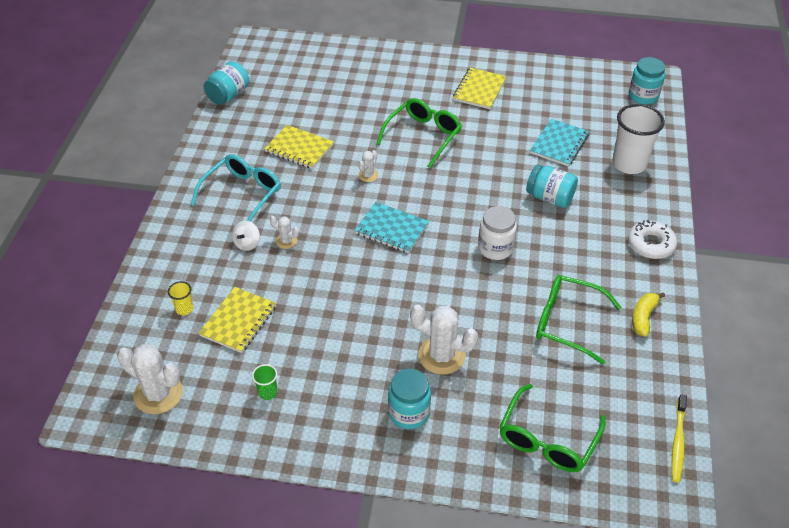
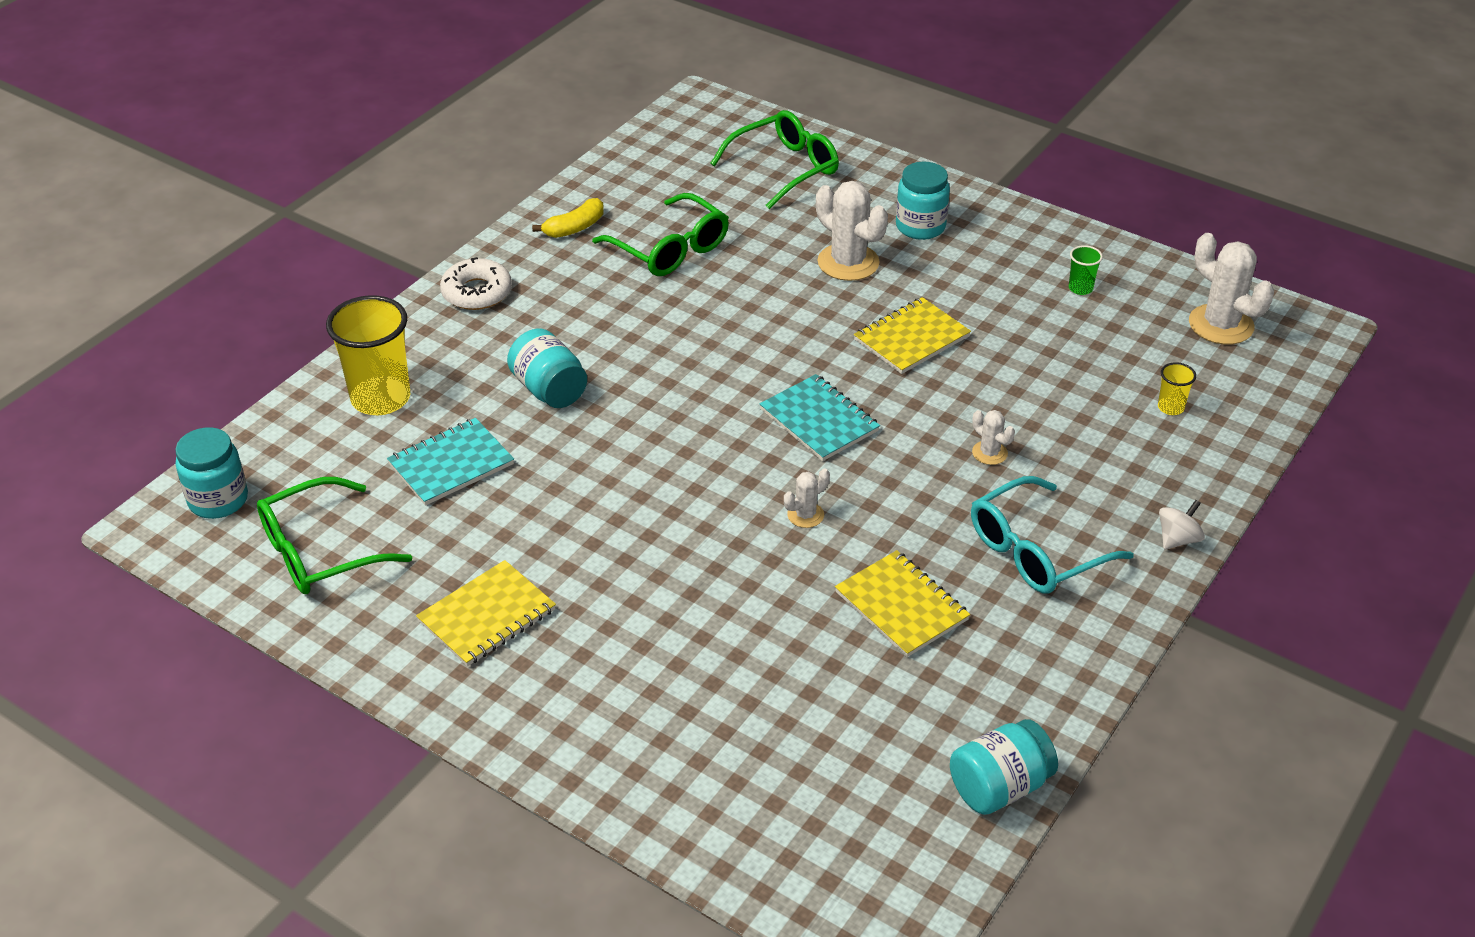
camera: 155 degrees left, 5 degrees down
yellow notebook [199,287,276,353] -> yellow notebook moved to [854,297,971,374]
white spinning top [232,221,260,251] -> white spinning top moved to [1159,500,1205,549]
green glasses [377,98,462,168] -> green glasses moved to [257,477,412,594]
white jar [478,206,517,260] -> none
white cup [612,104,665,174] -> yellow cup [326,295,410,415]
yellow toothbrush [671,394,687,482] -> none

